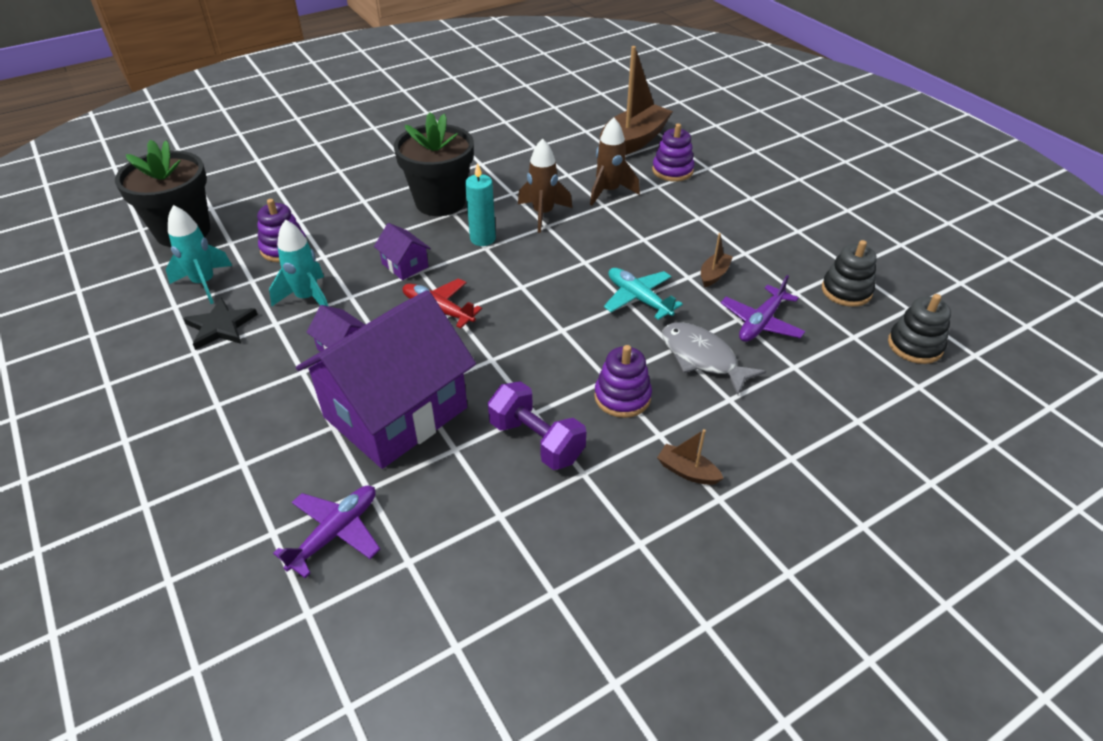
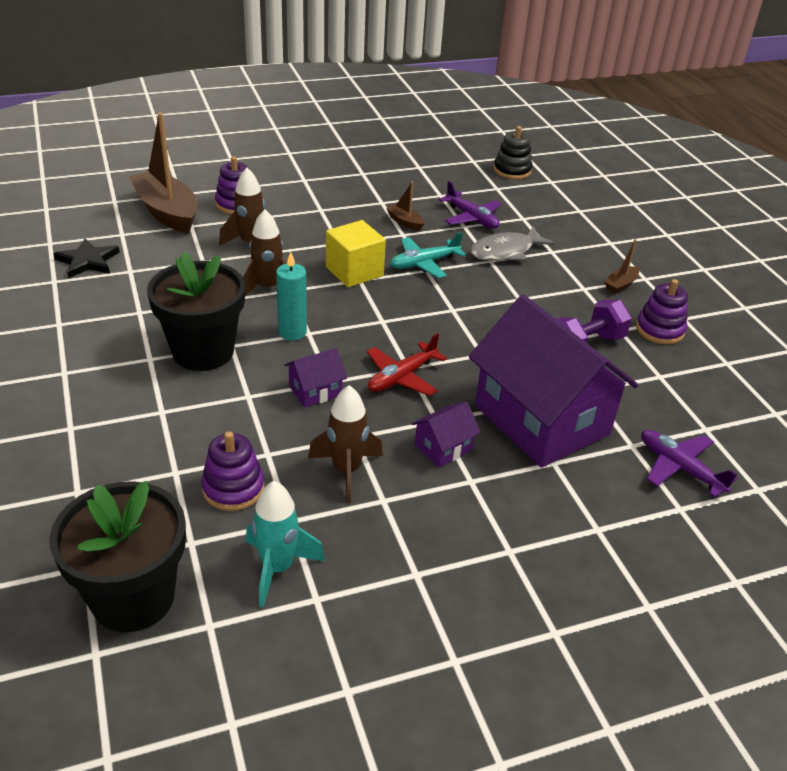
camera: 80 degrees left, 5 degrees down
black star [183,298,258,350] -> black star moved to [53,238,120,278]
turquoise rocket [269,220,328,306] -> brown rocket [308,385,383,503]
purple stacking toy [594,345,652,418] -> purple stacking toy moved to [636,279,688,345]
black stacking toy [822,240,877,307] -> none
none -> yellow cube [326,220,386,287]

